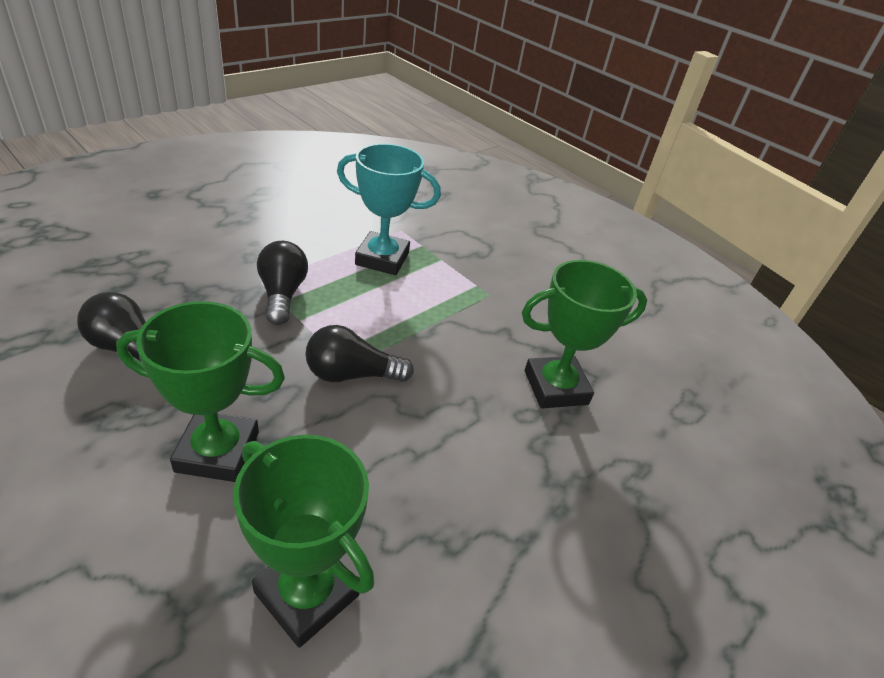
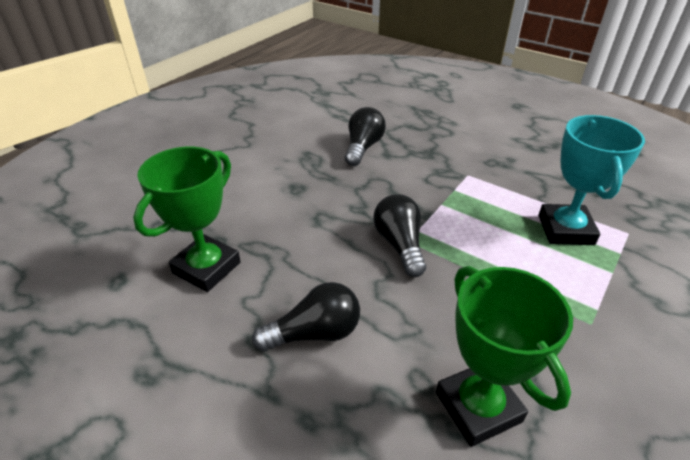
camera: 85 degrees right, 0 degrees up
green trophy [116,301,285,482] -> none
black light bulb [257,241,308,325] -> black light bulb moved to [252,282,360,352]

